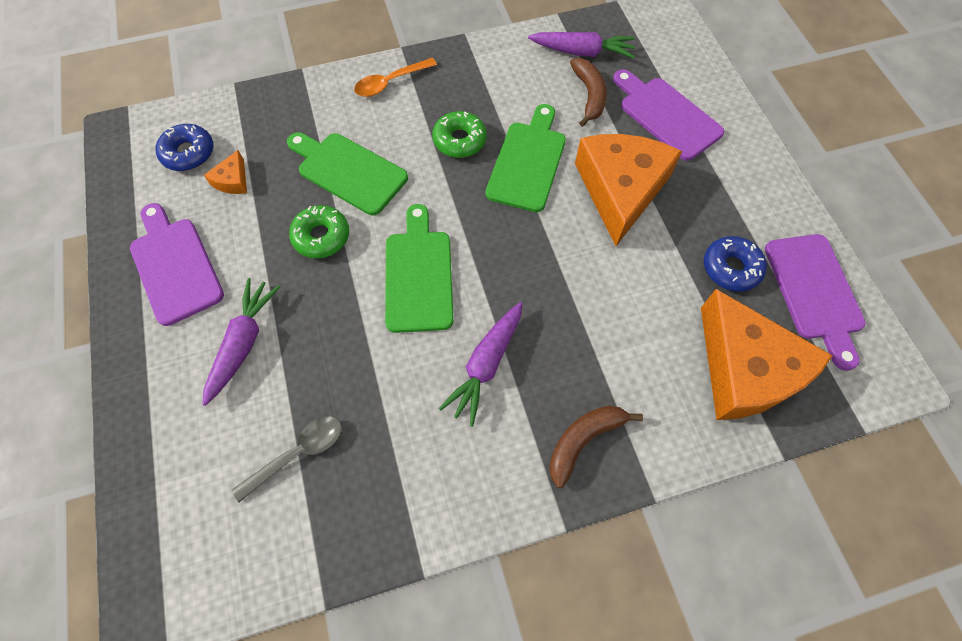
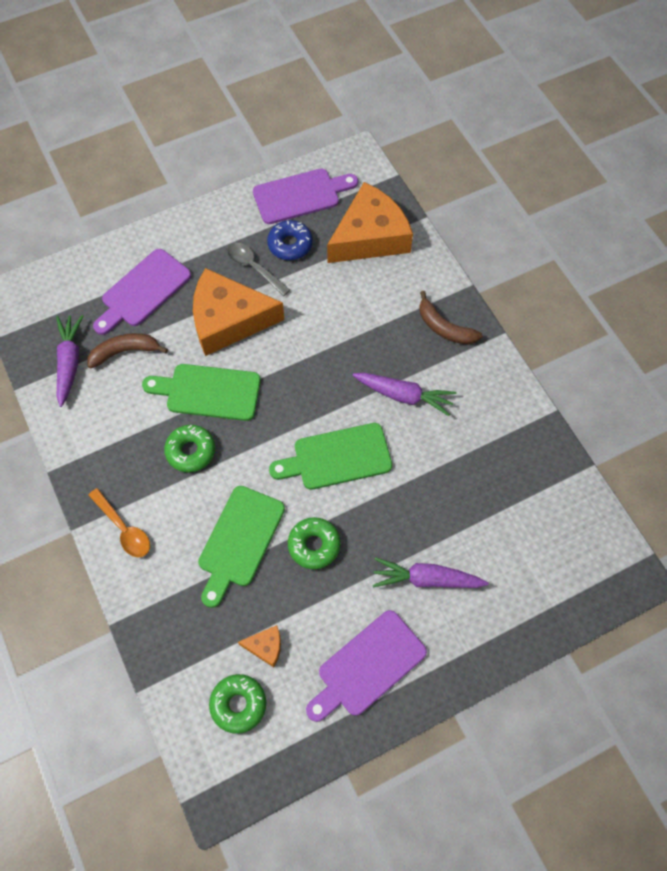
camera: 100 degrees left, 0 degrees up
blue donut [156,124,213,171] -> green donut [209,674,266,734]
grey spoon [232,416,342,502] -> grey spoon moved to [227,243,290,296]

